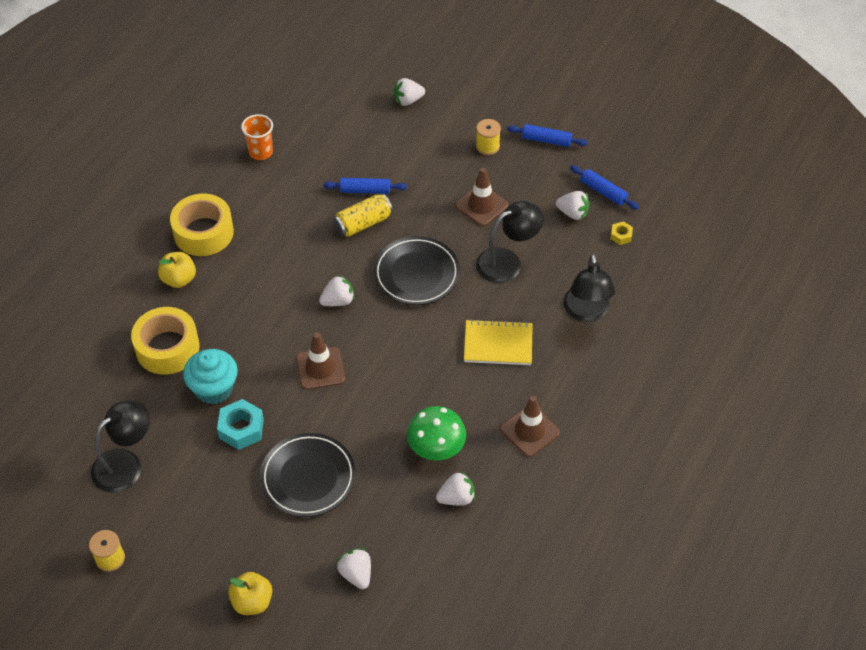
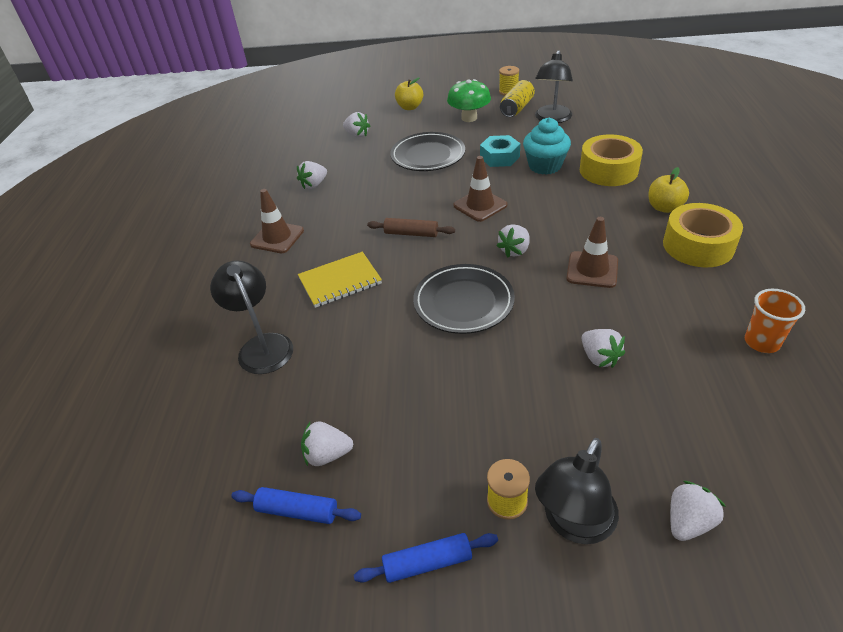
camera: 155 degrees right, 10 degrees down
blue rolling pin [323,178,407,194] -> white strawberry [581,329,625,368]
yellow can [333,194,393,237] -> yellow can moved to [500,80,535,117]
green mushroom [407,406,466,461] -> green mushroom moved to [447,79,491,122]
brown traffic cone [455,168,508,227] -> brown traffic cone moved to [566,217,618,288]
black lamp [476,201,543,283] -> black lamp moved to [535,438,619,544]
yellow nut [610,221,633,245] -> none
none -> brown rolling pin [367,218,455,237]

